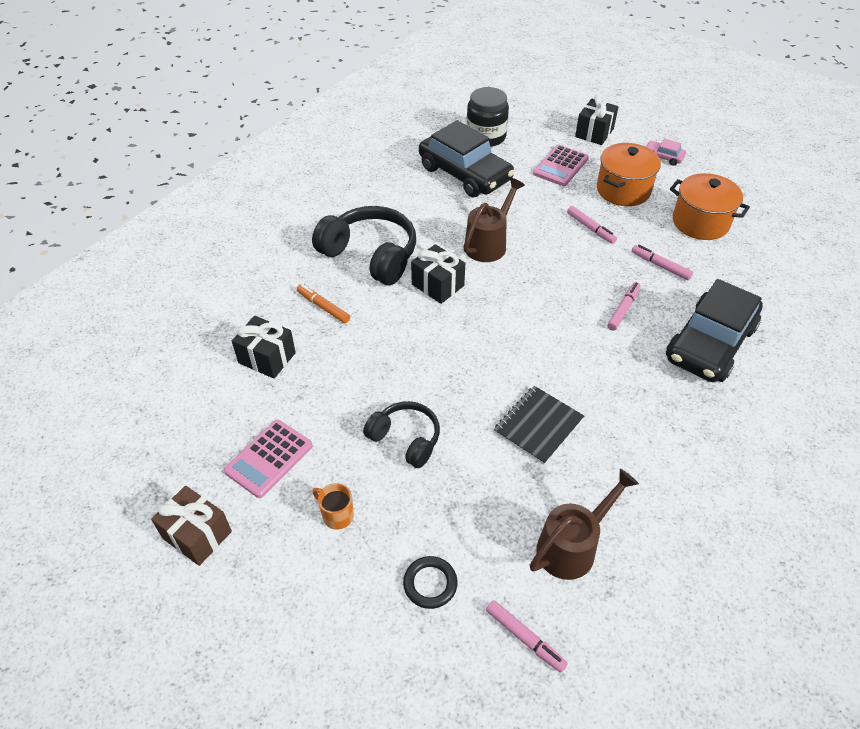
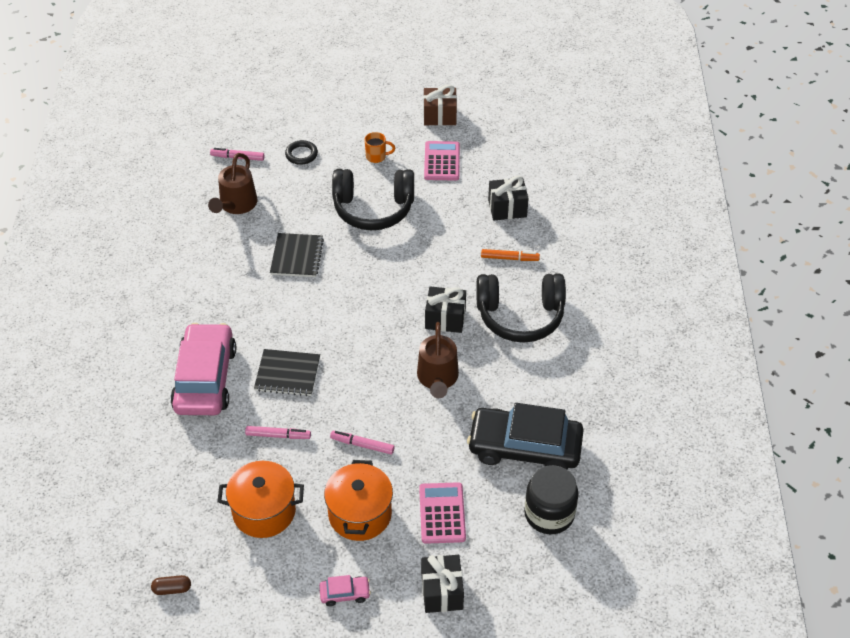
camera: 145 degrees right, 0 degrees up
black headphones [363,401,440,468] -> black headphones [332,169,414,230], size x1.66
pink marker [607,282,641,331] -> black notebook [254,349,320,396]
black car [666,279,763,382] -> pink car [170,323,236,415]
none -> brown capsule [151,575,191,595]

